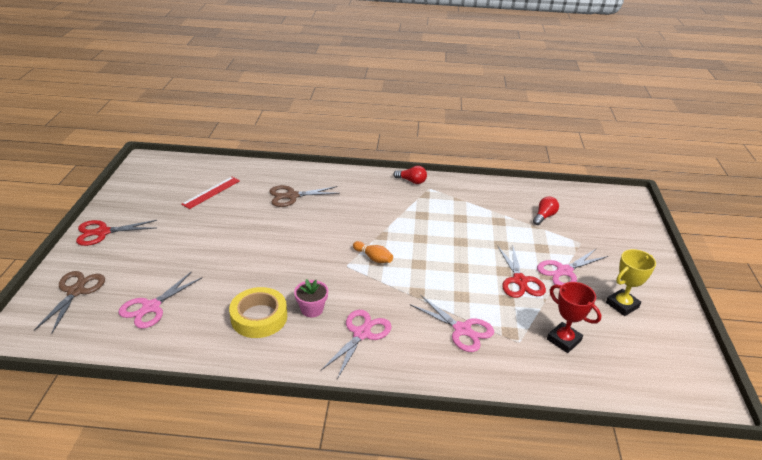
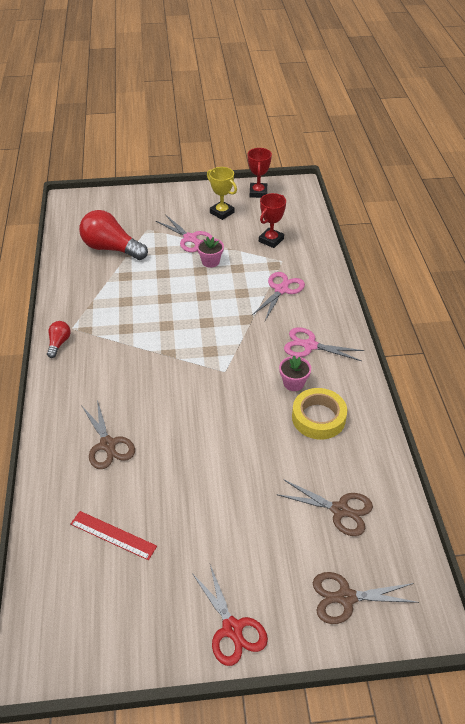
camera: 100 degrees left, 10 degrees up
pink scissors [118,271,203,329] -> brown scissors [277,479,373,536]
orange bowling pin [353,241,393,263] -> none
red scissors [498,244,546,298] -> pink flower pot [197,237,224,268]
red light bulb [533,196,559,225] -> red light bulb [79,210,148,260], size x2.06
none -> red trophy [248,148,272,198]

